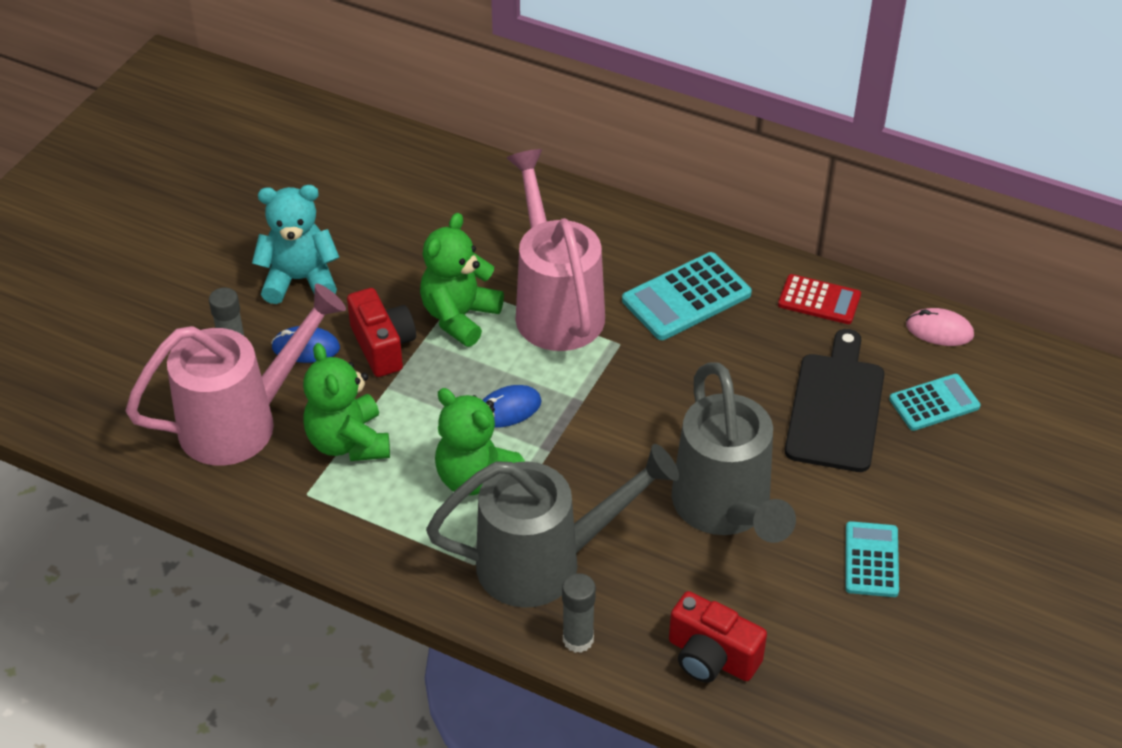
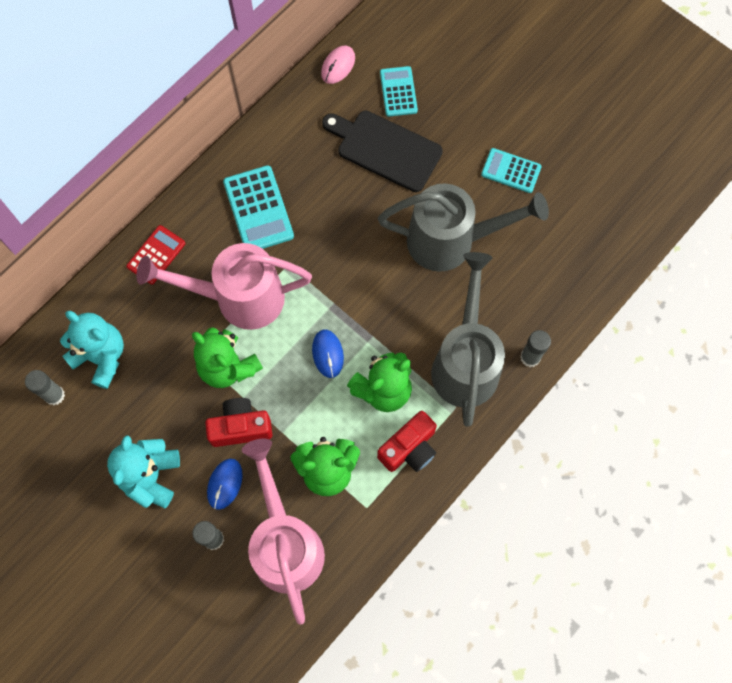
camera: 75 degrees left, 25 degrees up
red camera [669,591,767,683] -> red camera moved to [377,411,437,472]
red calculator [778,274,861,324] -> red calculator moved to [126,225,185,284]
none -> grey glue stick [25,370,65,405]
none -> turquoise teddy bear [60,311,124,389]

